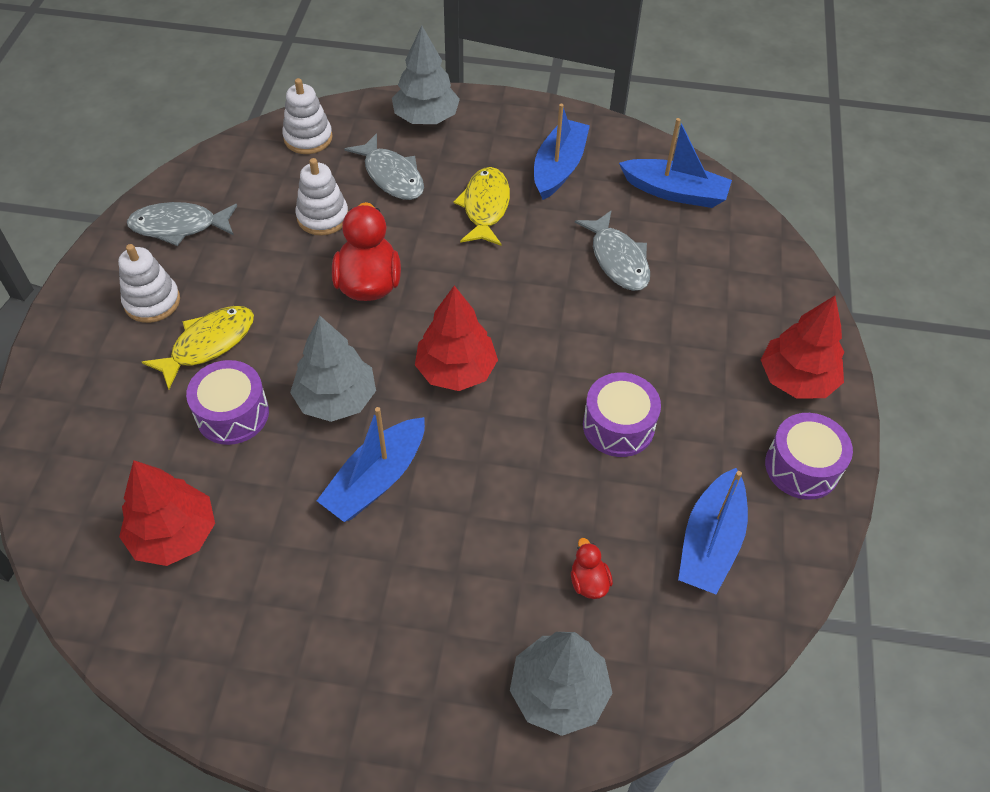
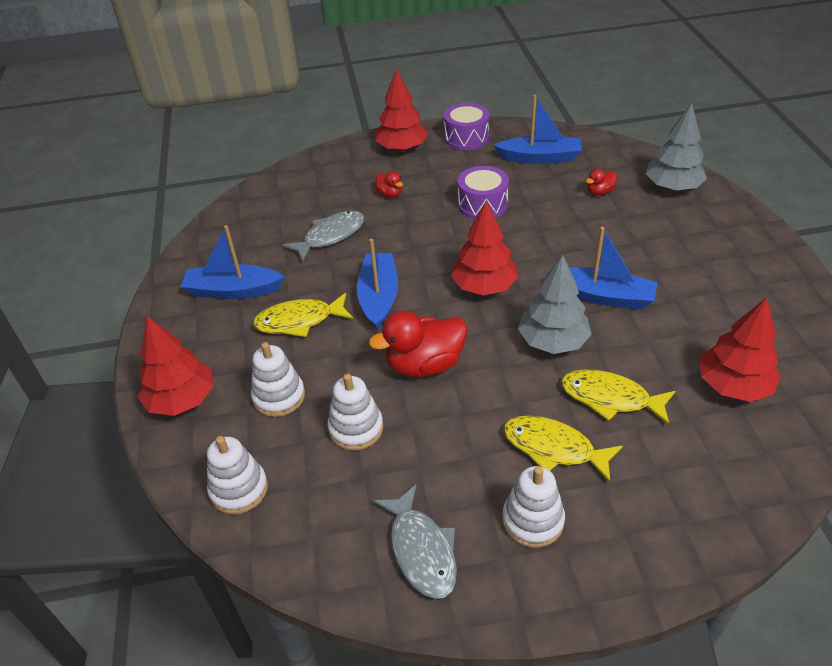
camera: 105 degrees left, 10 degrees down
purple drum [186,360,269,445] -> yellow fish [561,369,675,425]
grey fish [345,133,424,200] -> white stacking toy [251,342,305,417]
grey tree [392,25,460,124] -> red tree [138,316,214,416]
blue boat [619,118,732,208] -> blue boat moved to [357,239,398,330]
none -> red duck [375,172,403,197]

